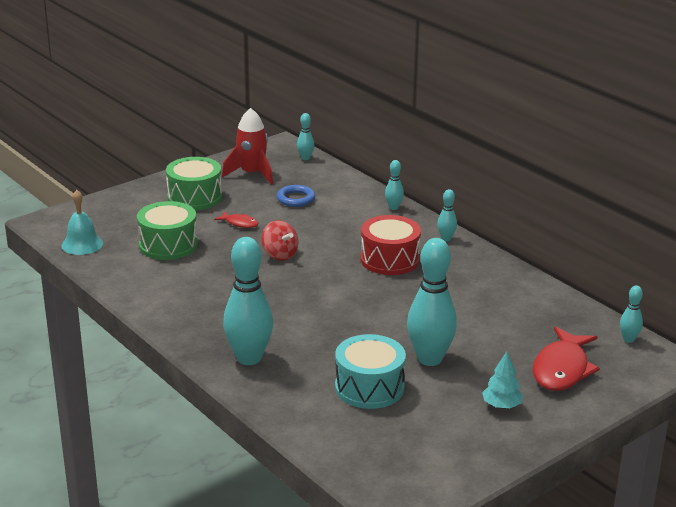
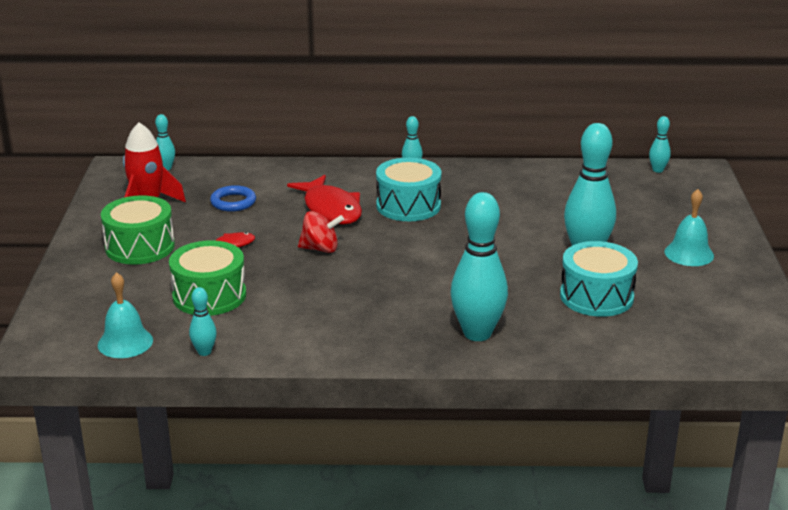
camera: 50 degrees left, 0 degrees up
red drum [360,215,421,275] -> turquoise drum [376,158,442,221]
turquoise bowling pin [385,160,404,210] -> turquoise bowling pin moved to [189,287,217,356]
turquoise tree [482,352,524,409] -> turquoise bell [664,189,714,266]
red fish [533,327,600,391] -> red fish moved to [287,175,362,224]

